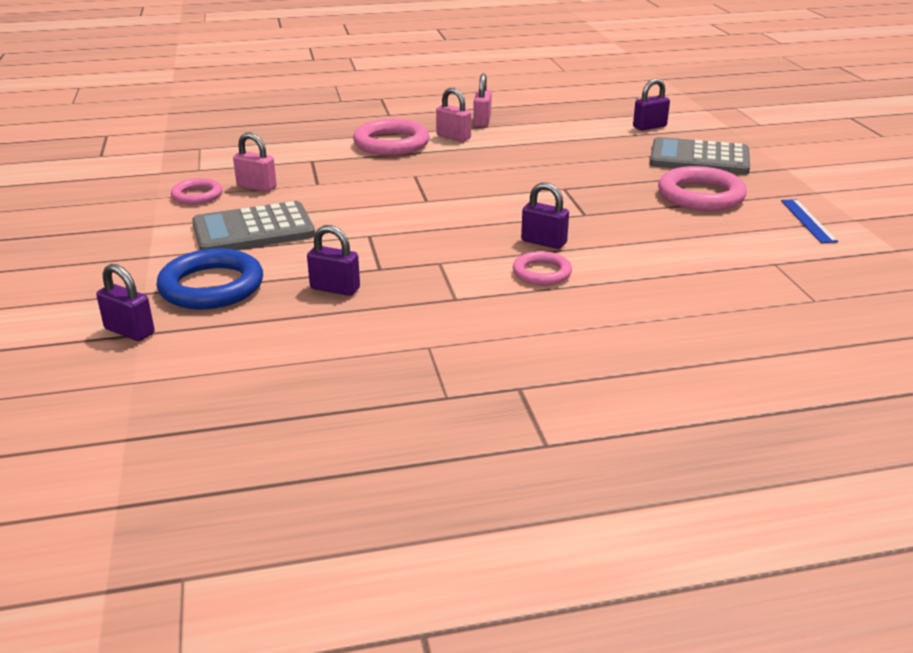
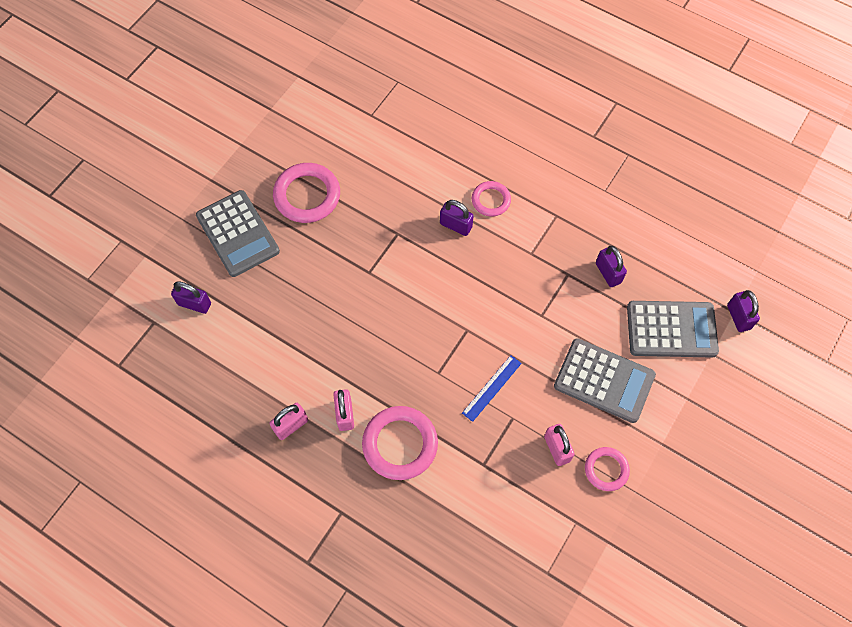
camera: 135 degrees left, 35 degrees up
blue ring [156,248,263,309] -> grey calculator [627,301,719,358]
purple padlock [521,182,569,249] -> purple padlock turned 45 degrees counterclockwise [440,200,473,236]
blue ruler [781,199,838,243] -> blue ruler moved to [462,355,522,422]

